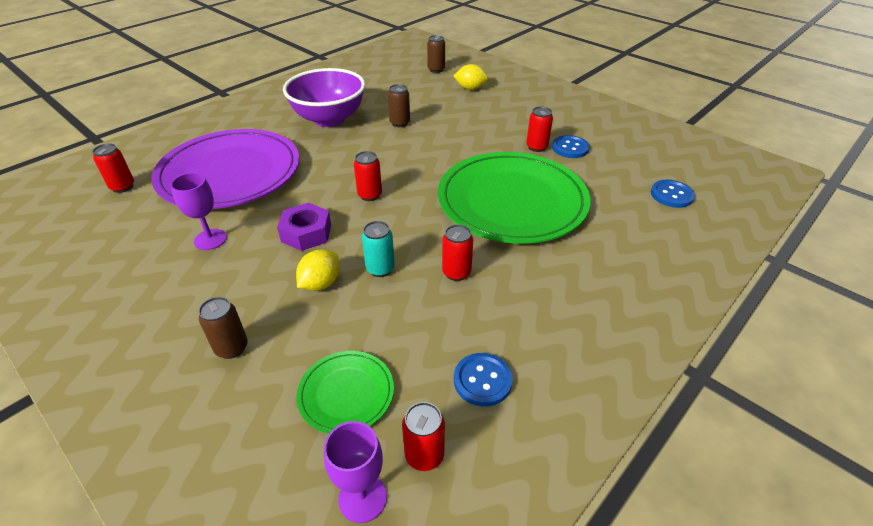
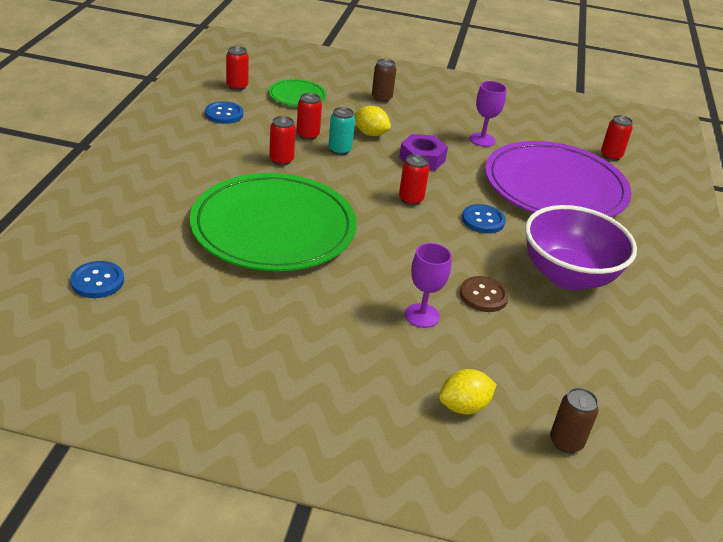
camera: 145 degrees right, 5 degrees down
yellow lemon [296,249,340,291] -> yellow lemon turned 60 degrees counterclockwise [354,106,391,136]
purple goblet [324,421,387,523] -> purple goblet moved to [405,243,452,328]
brown can [388,84,410,127] -> brown button [460,276,509,312]
red can [526,106,553,152] -> red can moved to [296,93,322,140]
blue button [552,135,590,158] -> blue button moved to [462,204,506,233]

